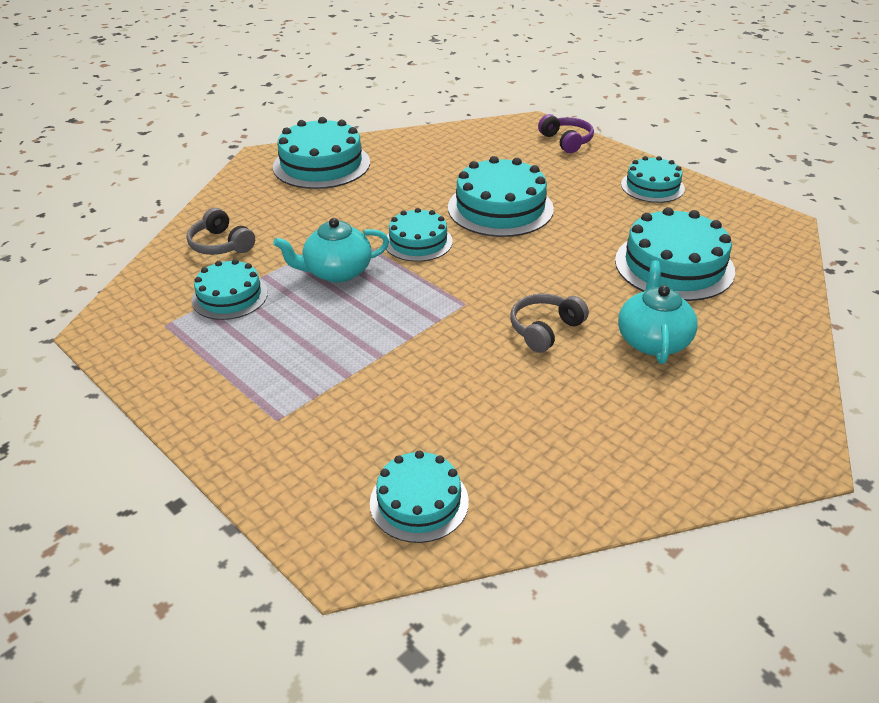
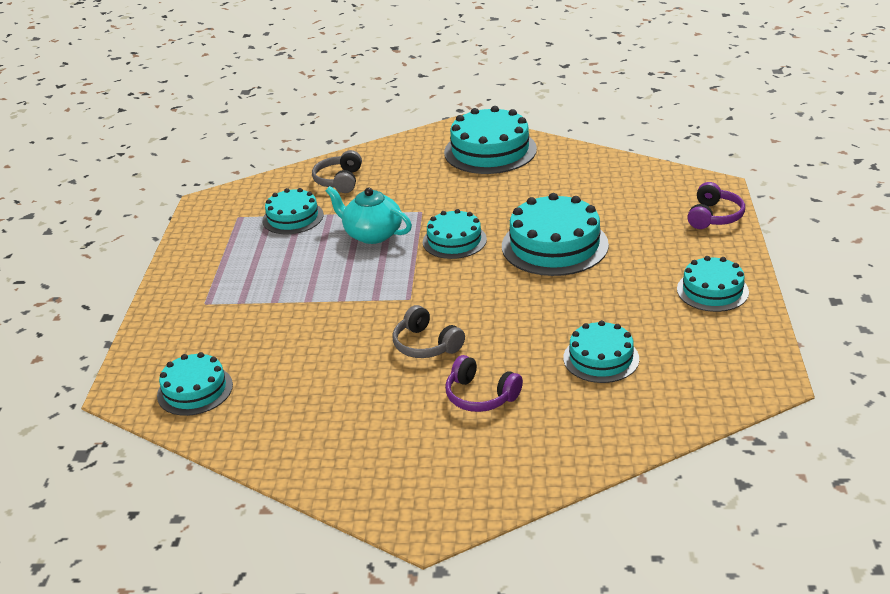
camera: 50 degrees right, 5 degrees down
grey headphones [510,294,589,353] -> grey headphones turned 135 degrees counterclockwise [392,305,465,358]
turquoise cake [615,207,735,301] -> turquoise cake [563,320,639,383], size x0.61
turquoise teapot [618,260,698,364] -> purple headphones [445,355,523,412]

